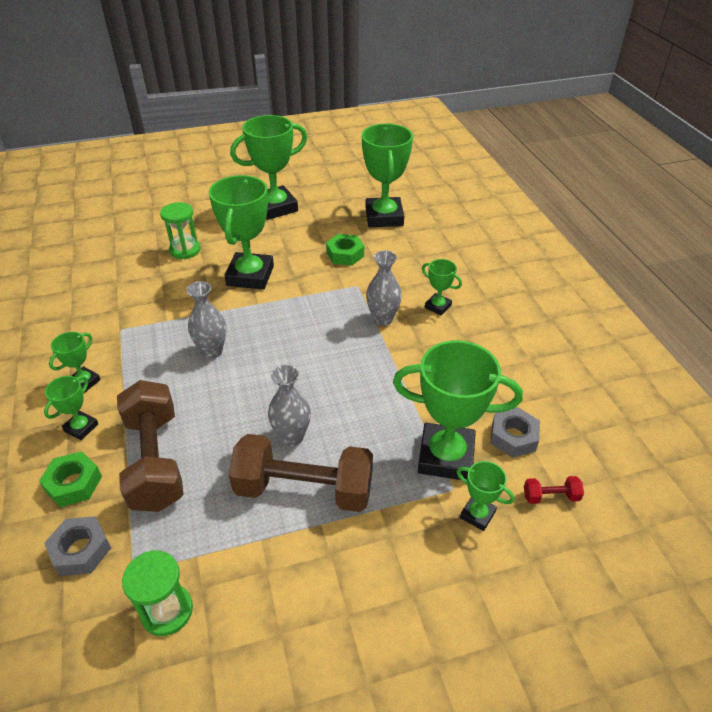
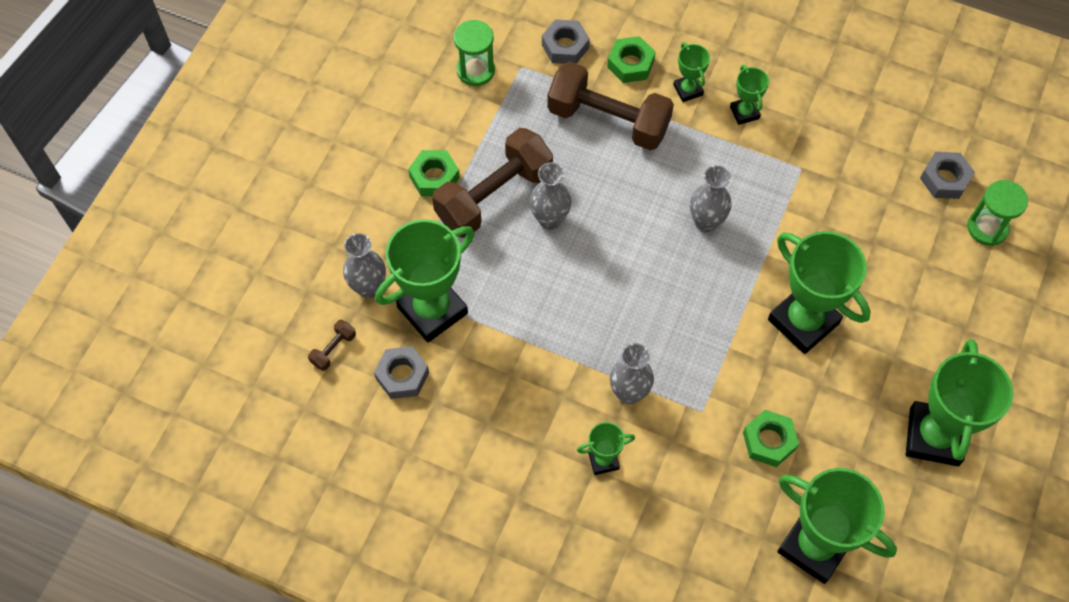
camera: 130 degrees right, 20 degrees up
green hourglass [160,202,200,259] -> green hourglass moved to [967,180,1028,246]
green trophy [456,461,515,531] -> grey vase [343,233,386,298]
red dumbbell [524,476,584,504] -> brown dumbbell [308,320,356,371]
none -> green nut [408,150,460,196]
none -> grey nut [920,152,975,199]

